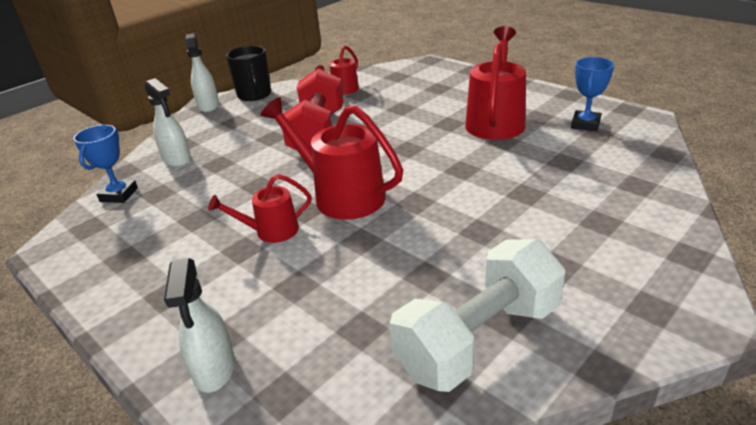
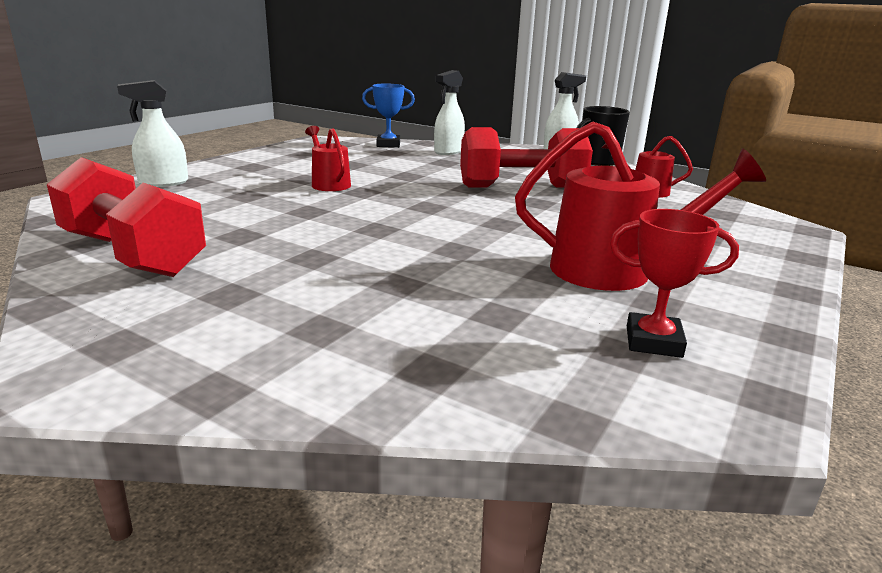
camera: 75 degrees right, 10 degrees down
red watering can [260,97,403,220] -> none
white dumbbell [390,239,565,392] -> red dumbbell [47,157,206,277]
blue trophy [571,57,614,132] -> red trophy [610,209,739,358]

